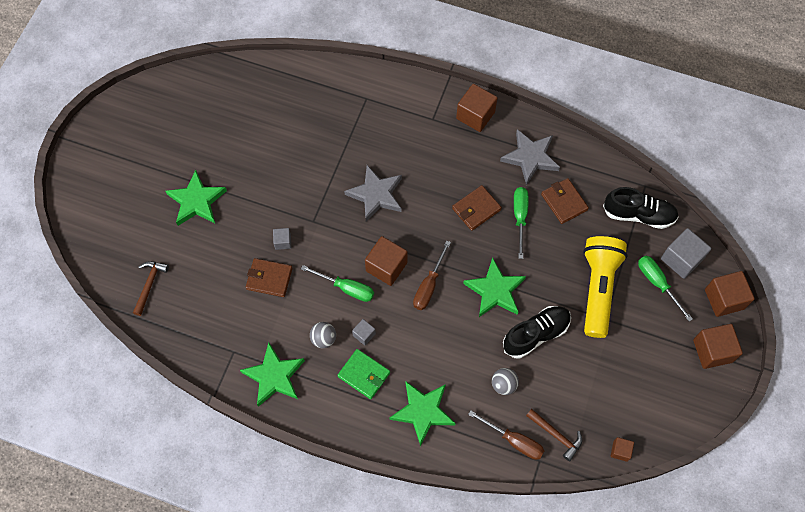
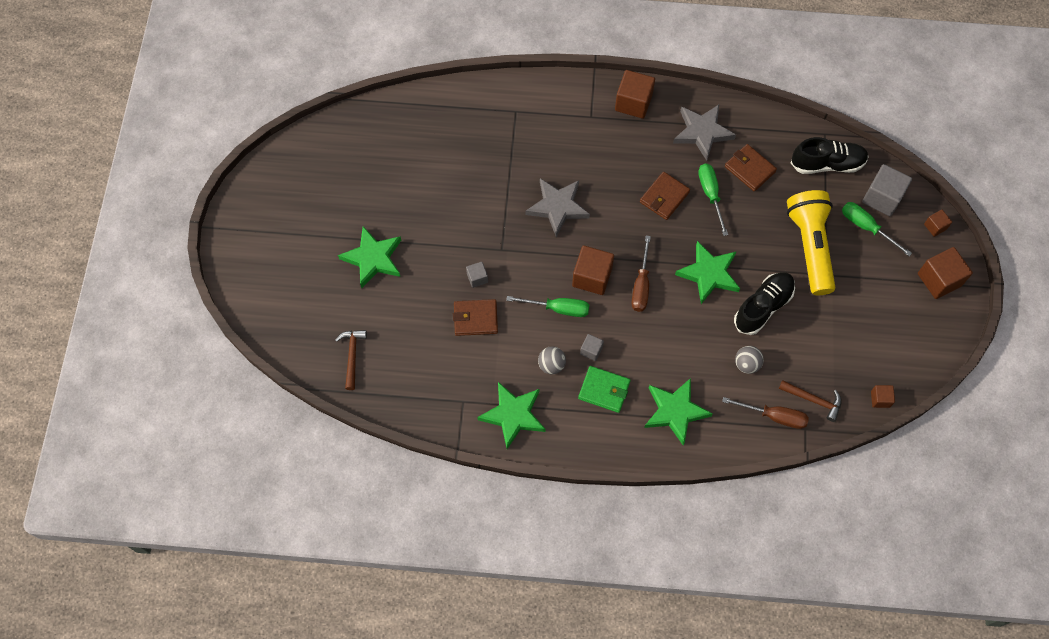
camera: 15 degrees left, 0 degrees up
brown cube [705,271,755,317] -> brown cube [924,210,952,237], size x0.52

